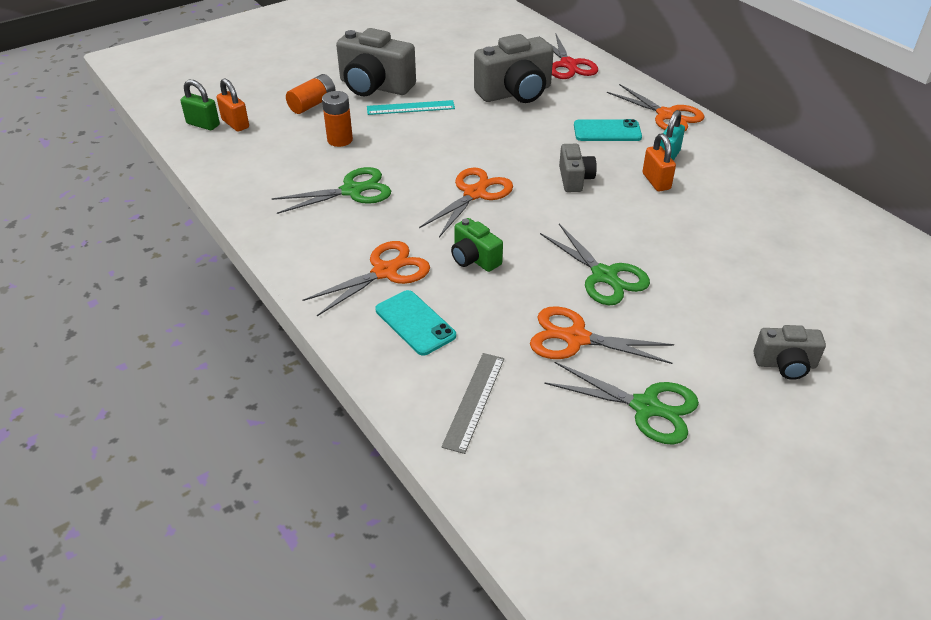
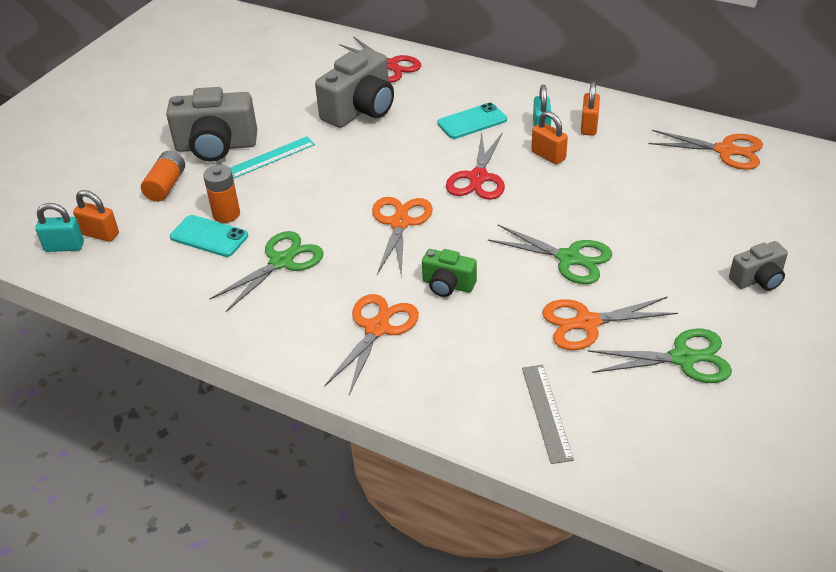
camera: 25 degrees left, 0 degrees up
green padlock [180,80,220,130] -> turquoise padlock [35,203,84,252]
turquoise phone [375,290,456,356] -> turquoise phone moved to [170,215,248,257]
grey camera [559,144,597,192] -> red scissors [446,133,505,200]
orange scissors [607,84,705,132] -> orange scissors moved to [649,130,763,170]
none -> orange padlock [581,82,600,136]

